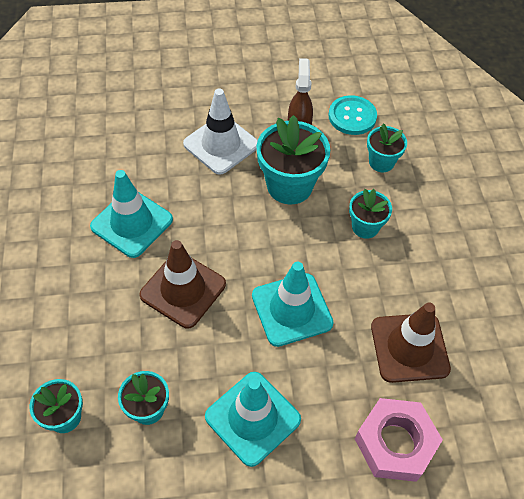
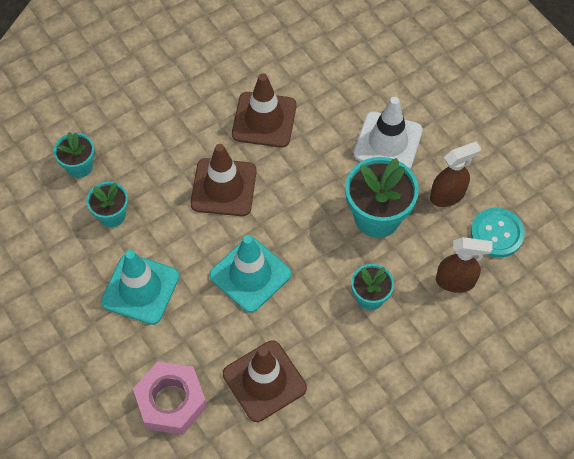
camera: 65 degrees right, 5 degrees up
turquoise traffic cone [90,170,173,258] -> brown traffic cone [232,73,297,148]
turquoise flower pot [367,123,407,172] -> brown spray bottle [436,237,492,293]

